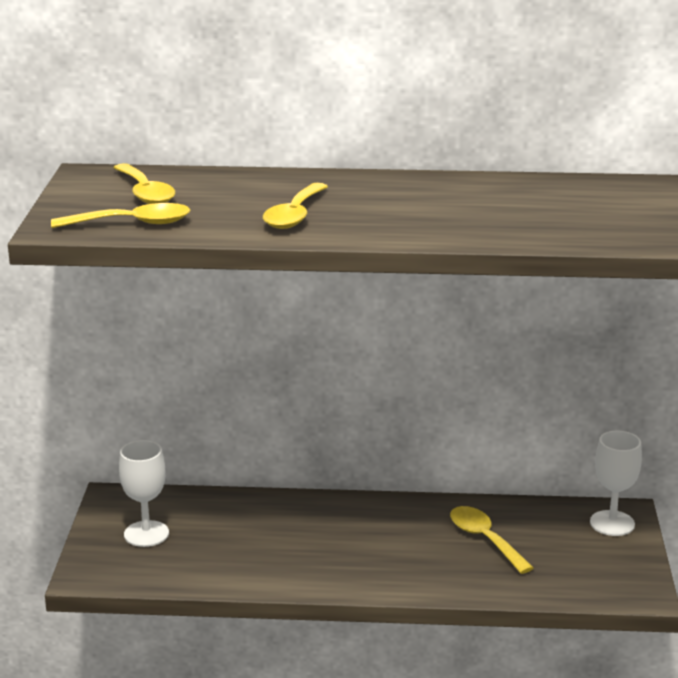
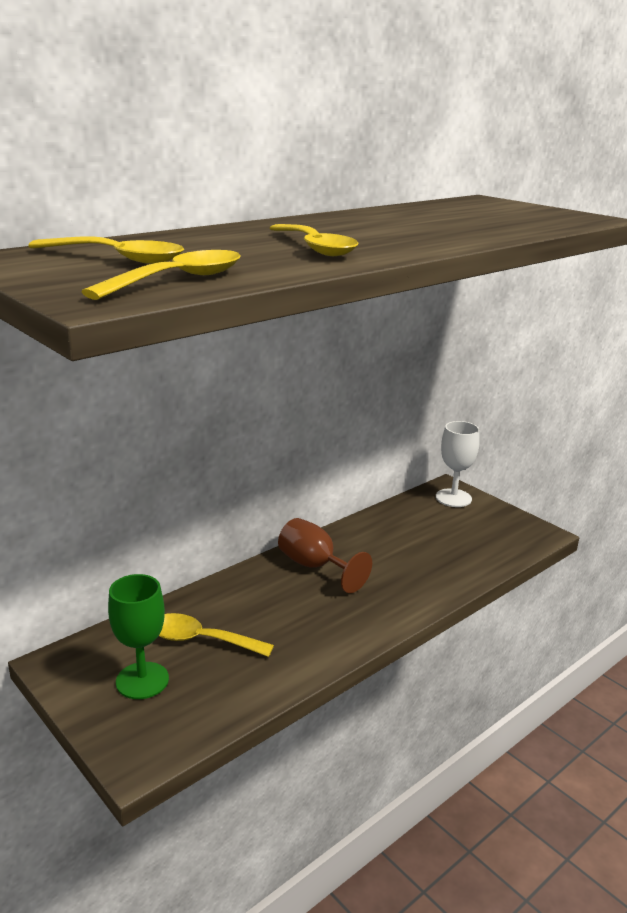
camera: 45 degrees left, 0 degrees up
white goblet [119,440,169,547] -> green goblet [108,574,169,699]
yellow spoon [450,506,534,574] -> yellow spoon moved to [159,613,274,657]
none -> brown goblet [278,518,372,593]

